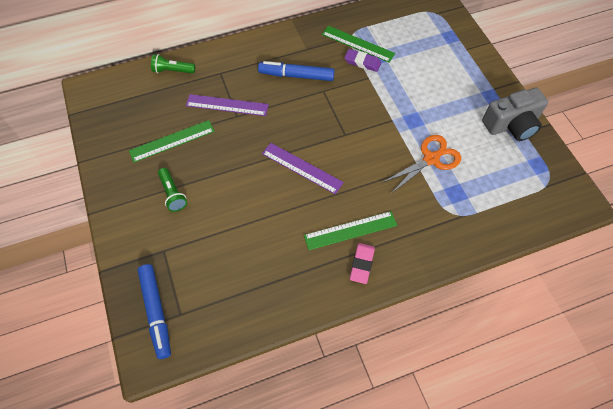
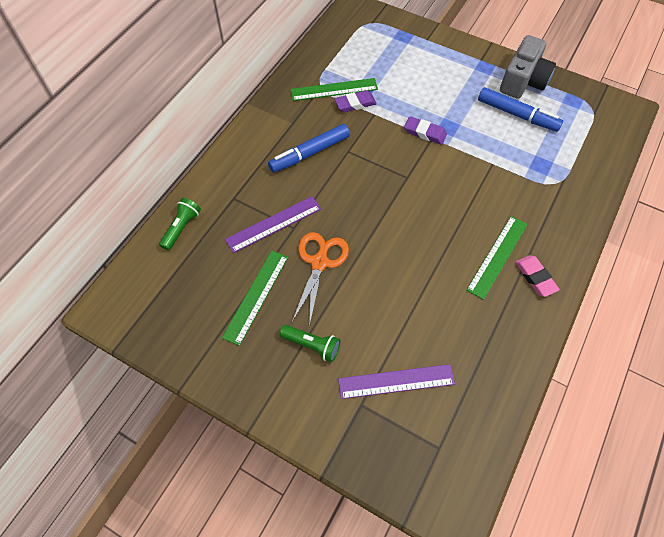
camera: 40 degrees left, 0 degrees up
blue marker [137,264,171,359] -> blue marker moved to [478,87,563,132]
green flashlight [151,54,195,74] -> green flashlight turned 150 degrees clockwise [159,198,201,251]
purple ruler [262,143,344,194] -> purple ruler moved to [338,364,455,399]
orange scissors [382,135,461,193] -> orange scissors moved to [292,232,349,327]
none -> purple eraser [404,116,447,145]

